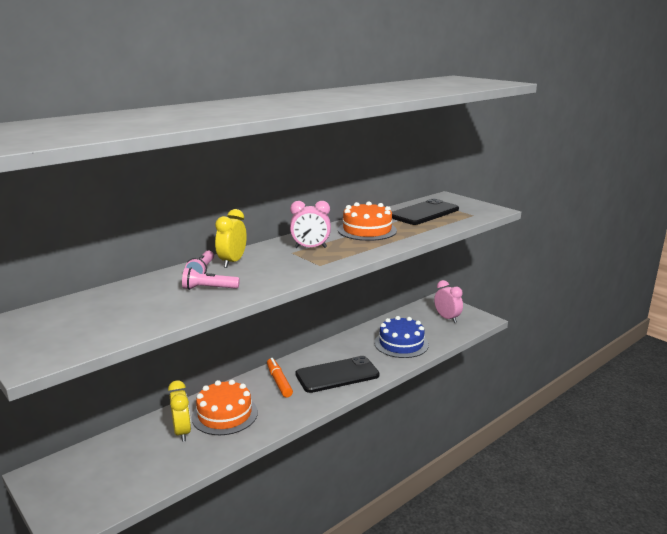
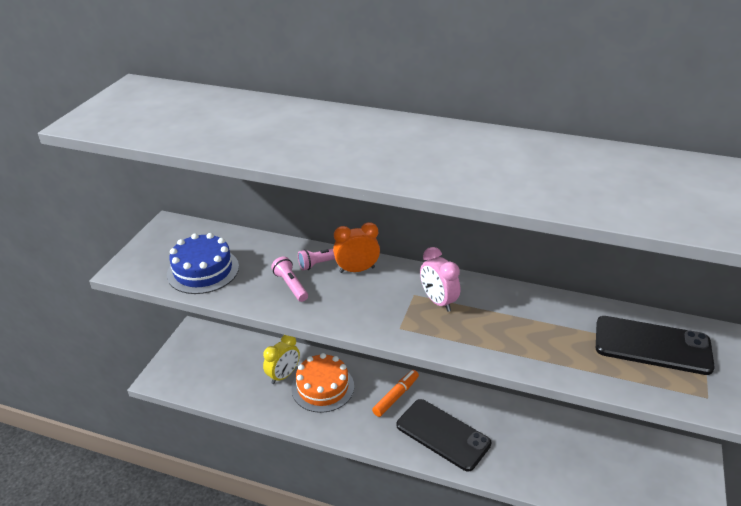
camera: 60 degrees right, 15 degrees up
yellow clock [215,209,247,268] -> orange clock [333,222,380,273]
orange cake [338,201,397,241] -> none
blue cake [375,316,429,358] -> blue cake moved to [167,233,239,294]
pink clock [434,280,463,323] -> none

